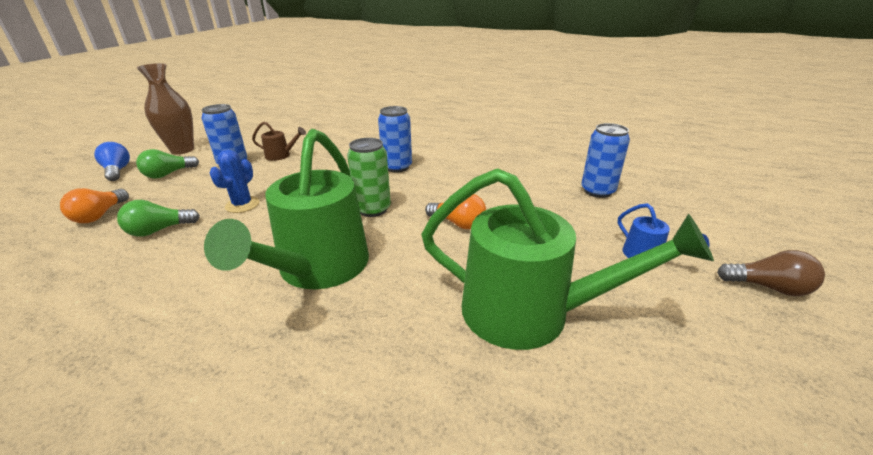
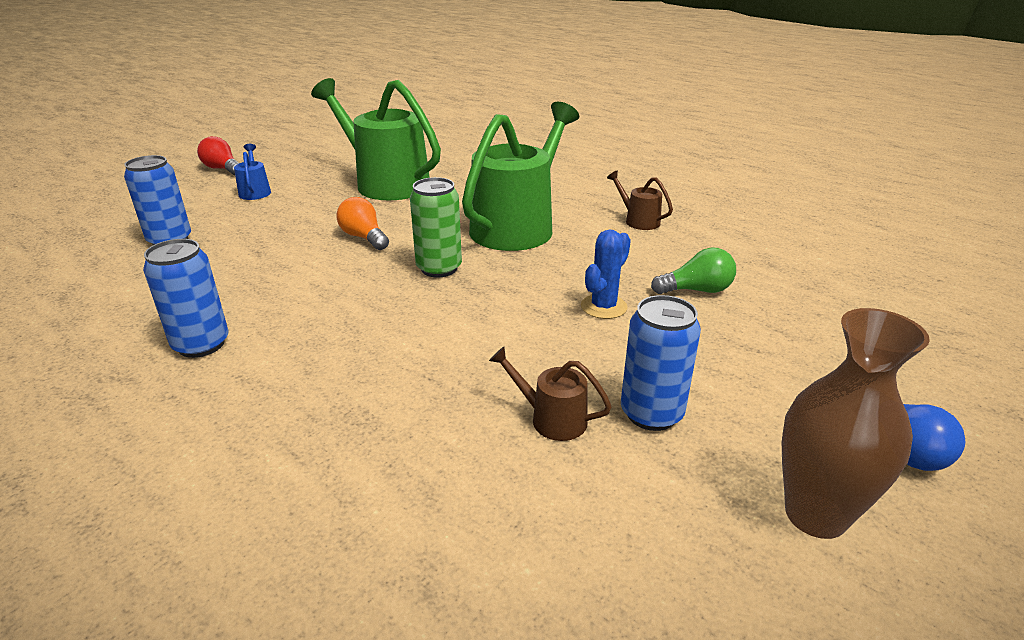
camera: 160 degrees left, 0 degrees up
orange light bulb [60,188,129,223] -> none
green light bulb [136,149,199,179] -> none
blue can [378,106,412,172] -> blue can moved to [143,239,229,358]
brown light bulb [717,250,825,296] -> red light bulb [197,136,239,175]
none -> brown watering can [607,170,673,230]

